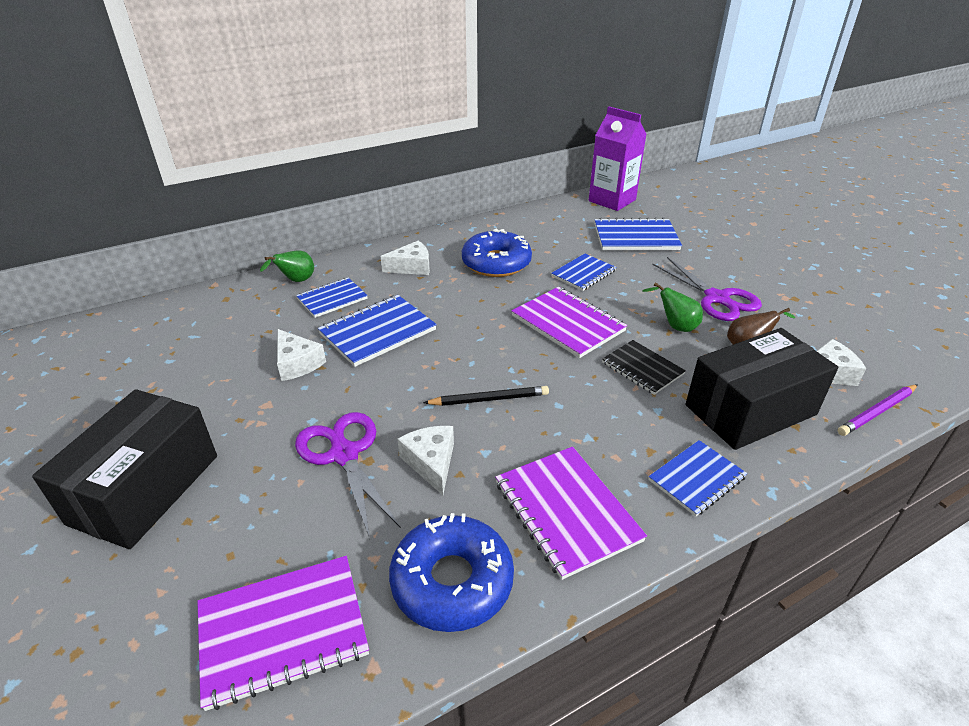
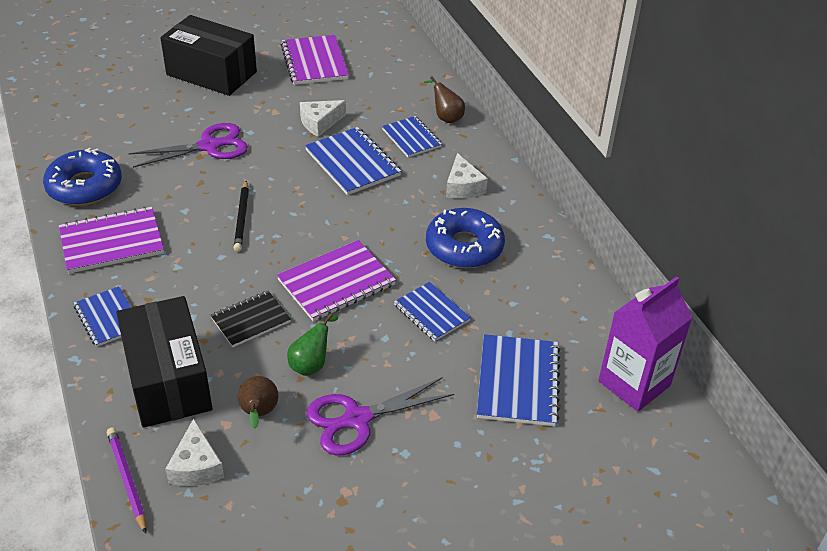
camera: 95 degrees right, 5 degrees up
purple notebook [197,556,369,711] -> purple notebook moved to [281,35,349,85]
green pear [260,250,314,282] -> brown pear [424,76,465,123]
white cheese [397,426,454,495] -> none

